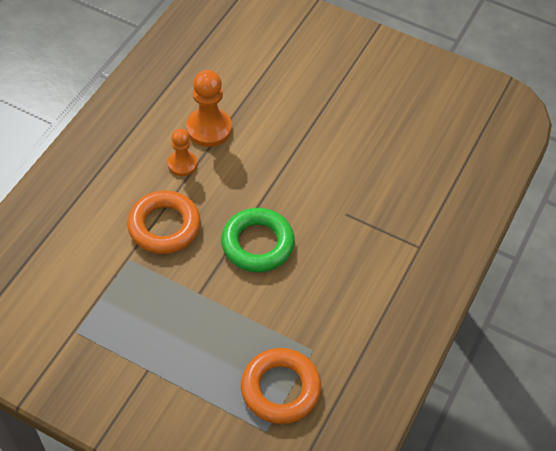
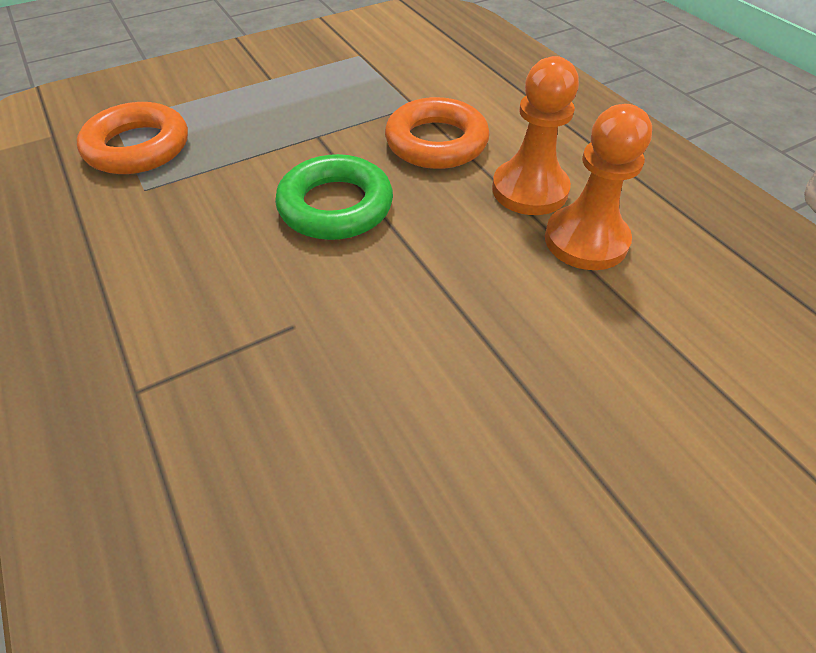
camera: 125 degrees right, 5 degrees down
orange pawn [168,129,197,176] -> orange pawn [492,56,579,215], size x1.59

